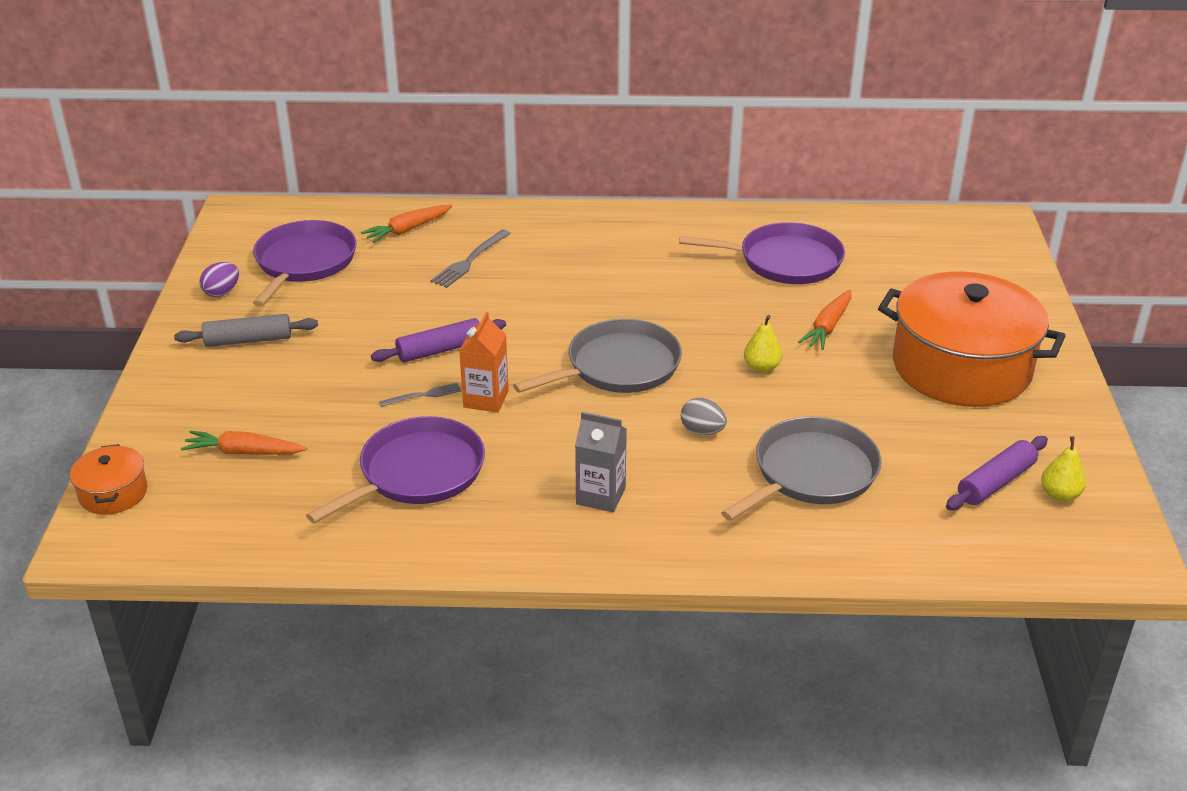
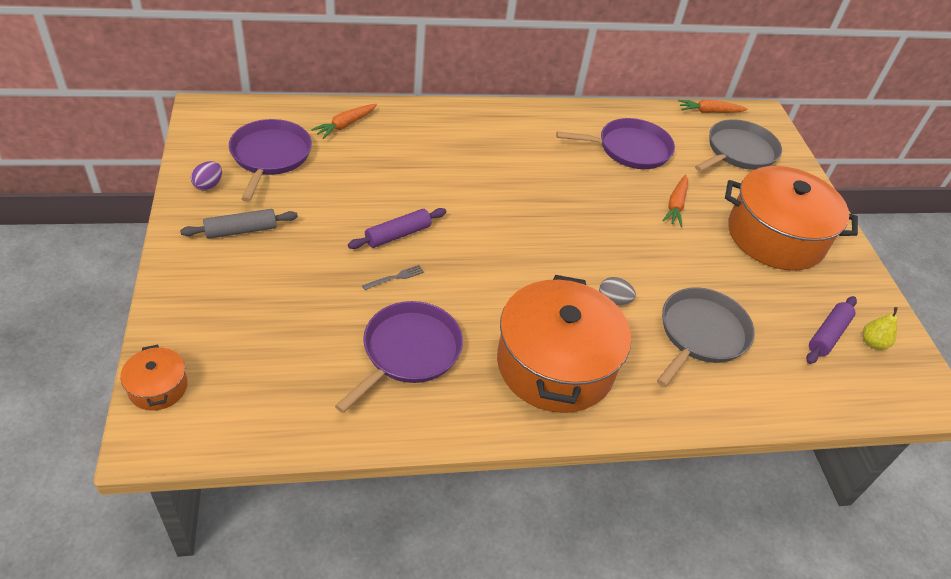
camera: 15 degrees left, 10 degrees up
orange carrot [181,431,307,455] -> orange carrot moved to [678,99,748,113]
grey fork [430,229,511,288] -> none
orange carton [459,312,509,413] -> none
grey pan [513,319,682,393] -> grey pan moved to [695,119,782,172]
grey carton [575,412,627,512] -> orange pot [497,275,631,413]
yellow pear [744,315,782,373] -> none

